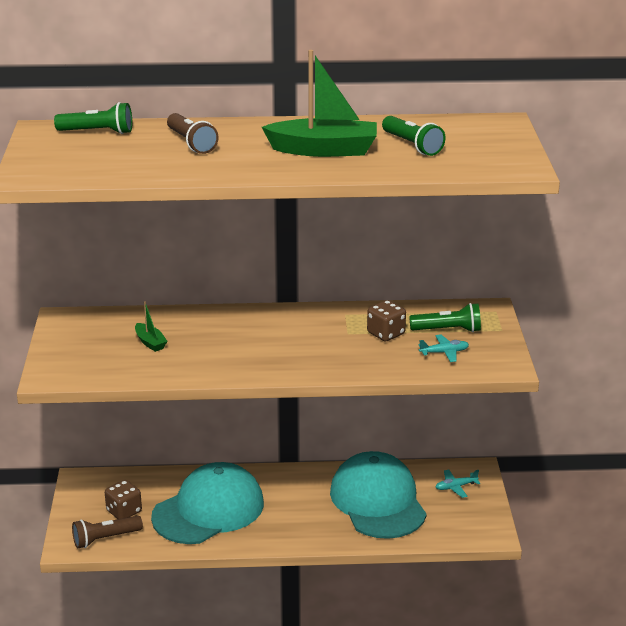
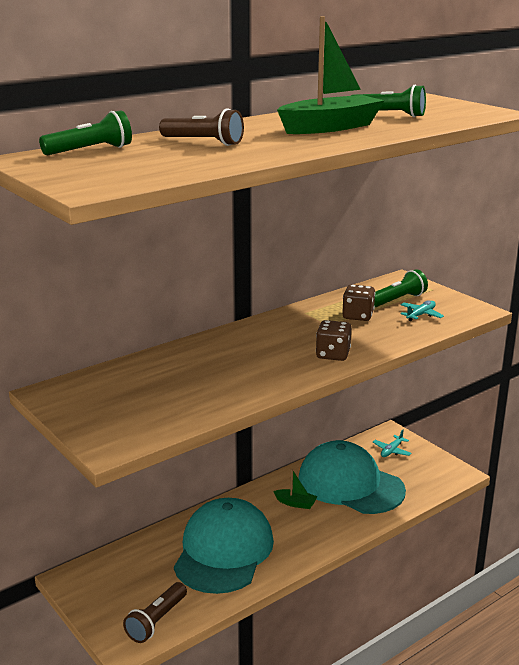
camera: 35 degrees left, 5 degrees down
brown dice [105,480,142,519] -> brown dice moved to [316,320,351,361]
green boat [135,301,168,352] -> green boat moved to [273,469,317,509]

